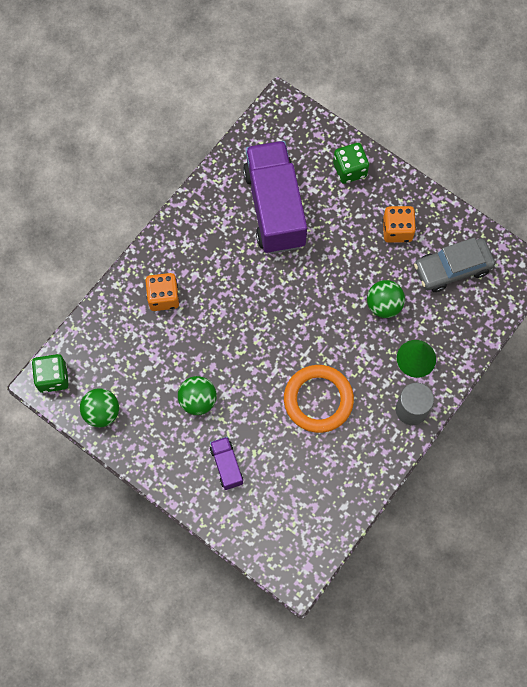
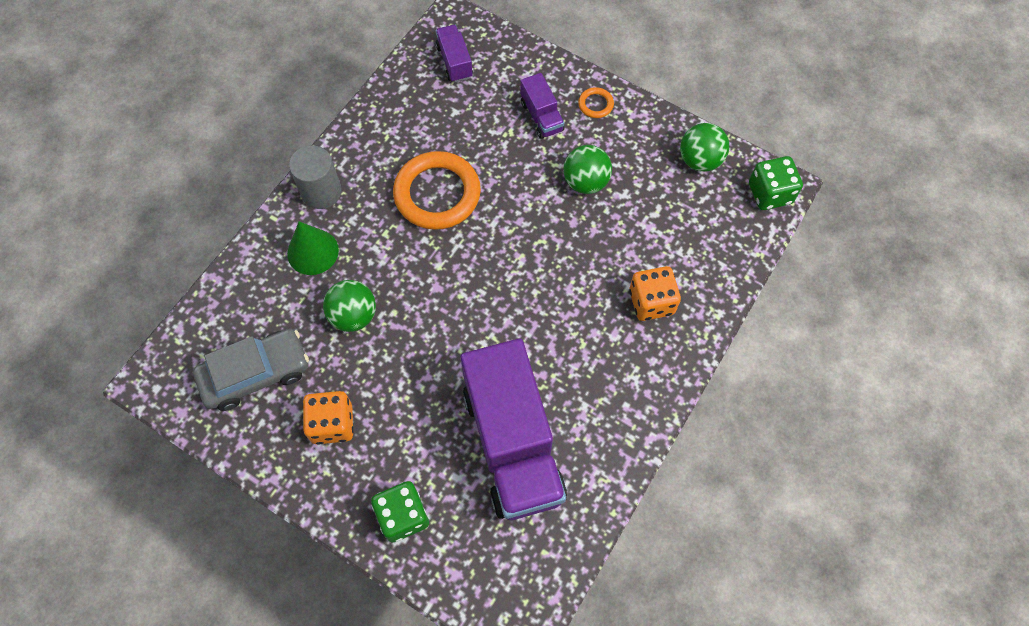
camera: 175 degrees right, 5 degrees down
none -> purple truck [436,25,473,82]
none -> orange ring [578,87,614,118]

